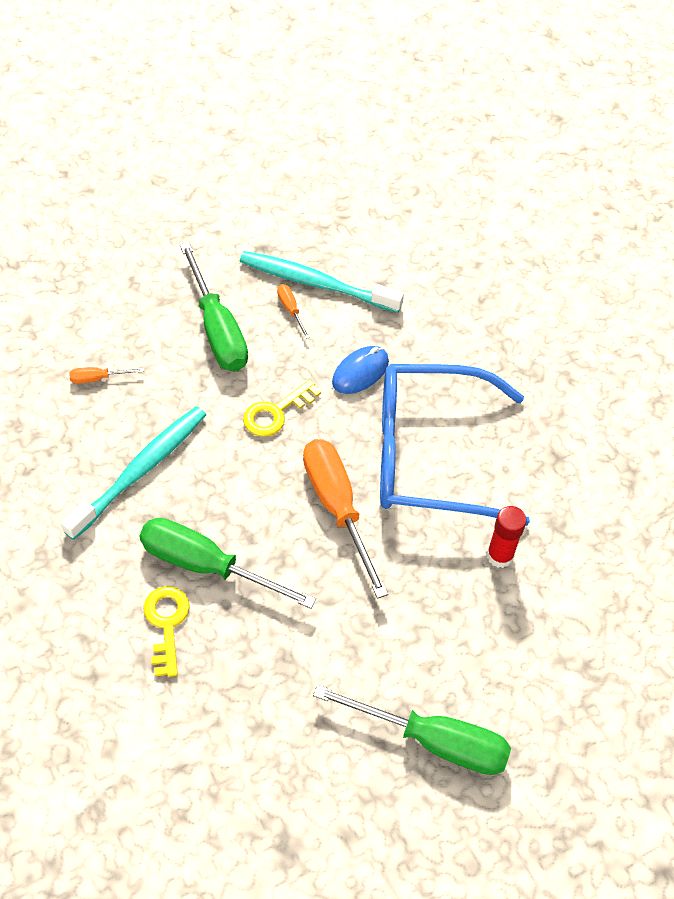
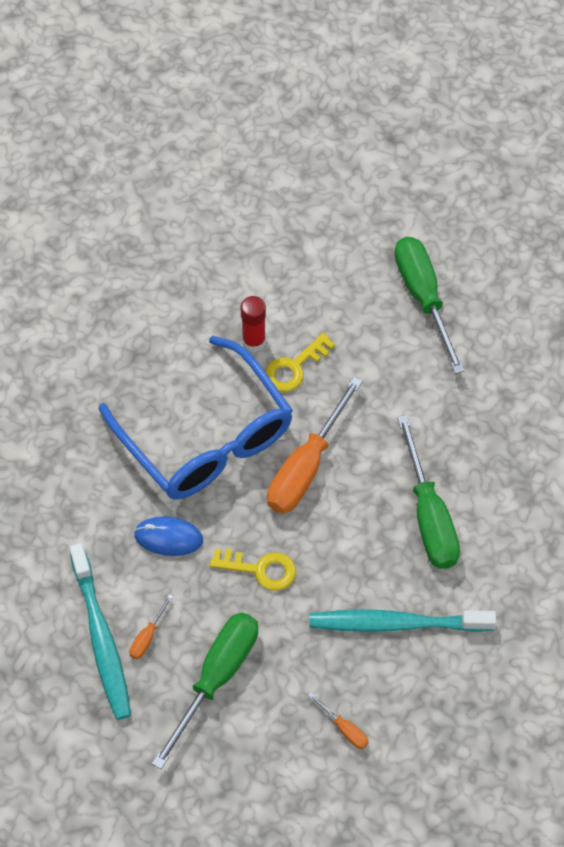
camera: 125 degrees left, 5 degrees up
yellow key [143,586,190,677] -> yellow key moved to [265,333,335,392]

